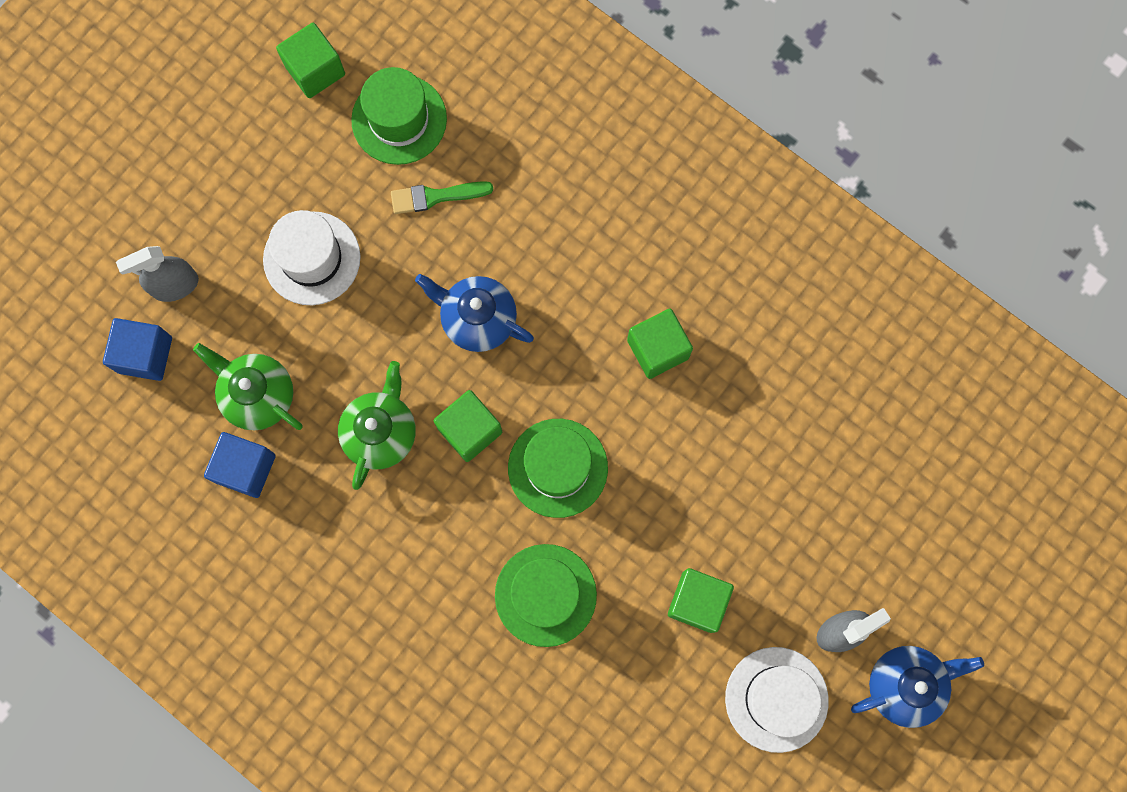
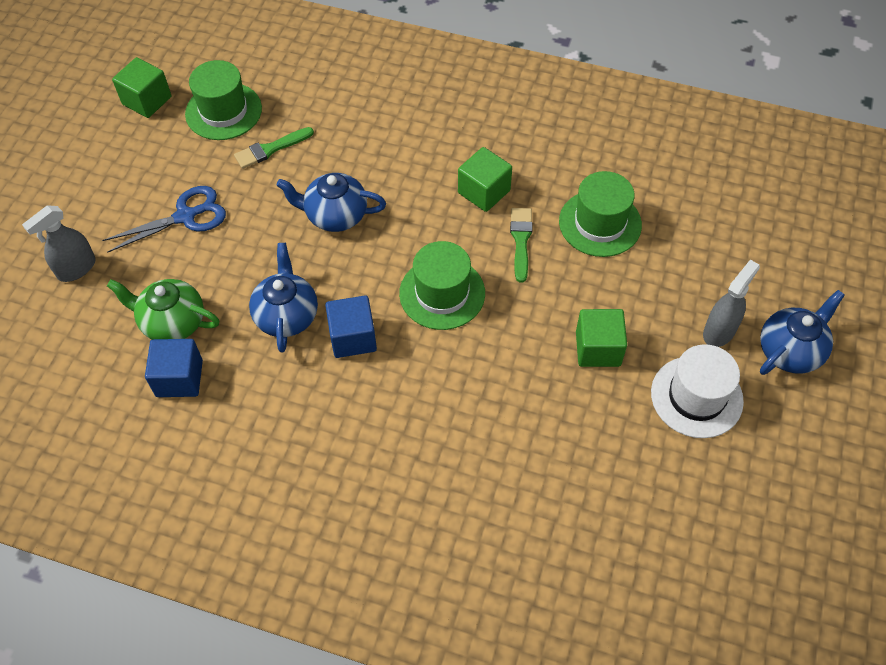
camera: 20 degrees left, 20 degrees down
blue cube [103,318,172,381] -> blue cube moved to [325,295,377,358]
white hat [263,210,361,305] -> blue scissors [102,186,226,253]
green teapot [338,361,416,490] -> blue teapot [249,243,318,353]
green cube [434,390,502,462] -> none
green hat [495,544,597,647] -> green hat moved to [559,171,642,257]
none -> green brush [510,208,532,282]

